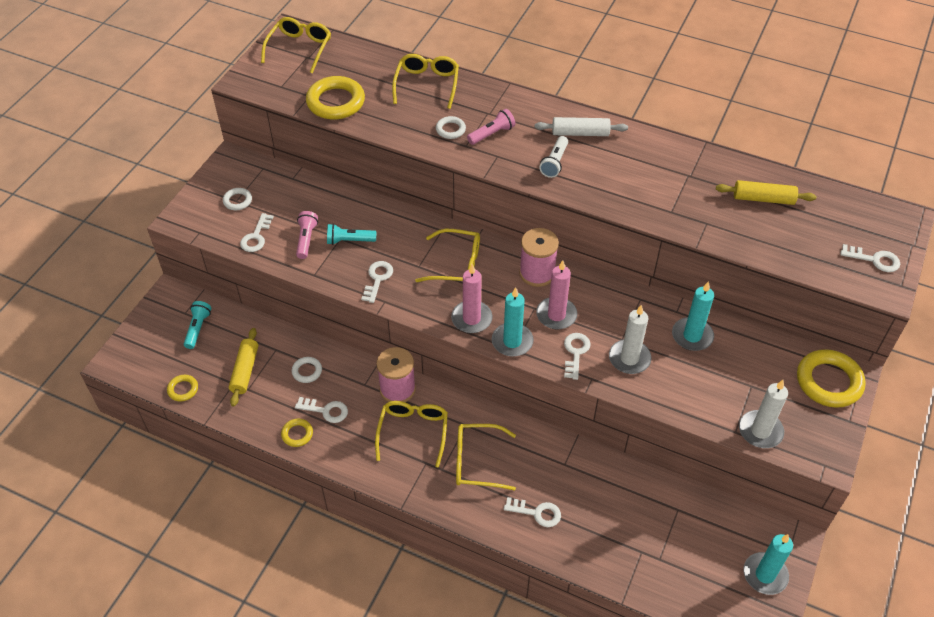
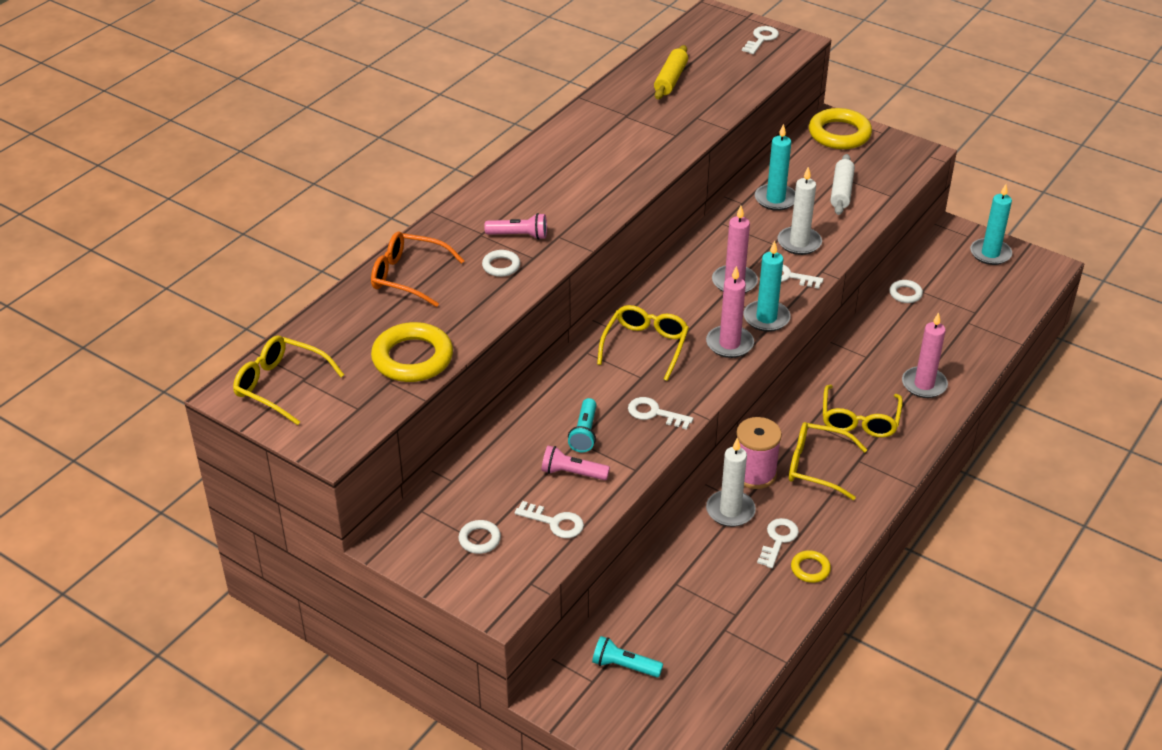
camera: 80 degrees left, 10 degrees down
yellow ring [167,375,198,401] -> none
yellow rolling pin [229,328,258,407] -> none
white ring [292,357,322,383] -> white ring moved to [890,280,923,303]
yellow glasses [392,54,459,109] -> orange glasses [371,232,464,307]
pink flashlight [467,109,516,145] -> pink flashlight turned 120 degrees clockwise [484,213,547,240]
white key [504,497,561,527] -> pink candle [902,312,948,398]
pink spool [519,228,559,287] -> none
white rolling pin [535,117,628,136] -> white rolling pin moved to [830,154,855,215]
white flashlight [539,136,568,178] -> none
white candle [739,380,788,448] -> white candle moved to [706,438,756,527]

